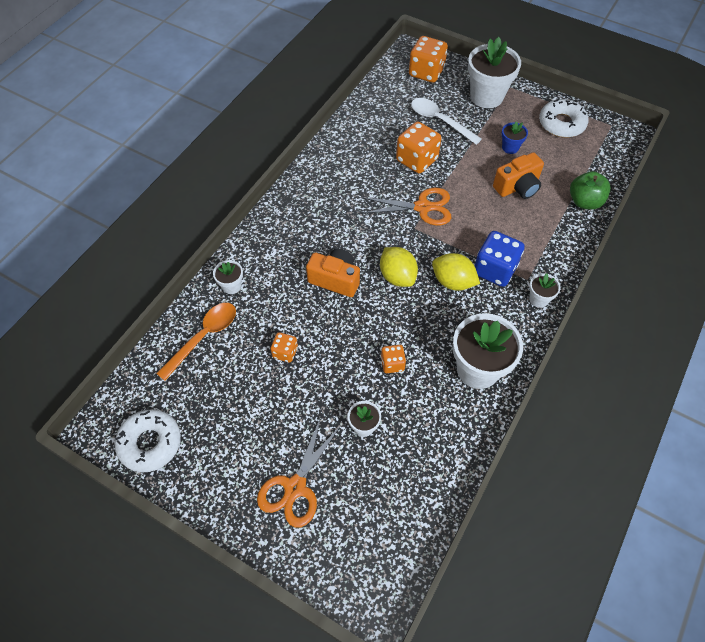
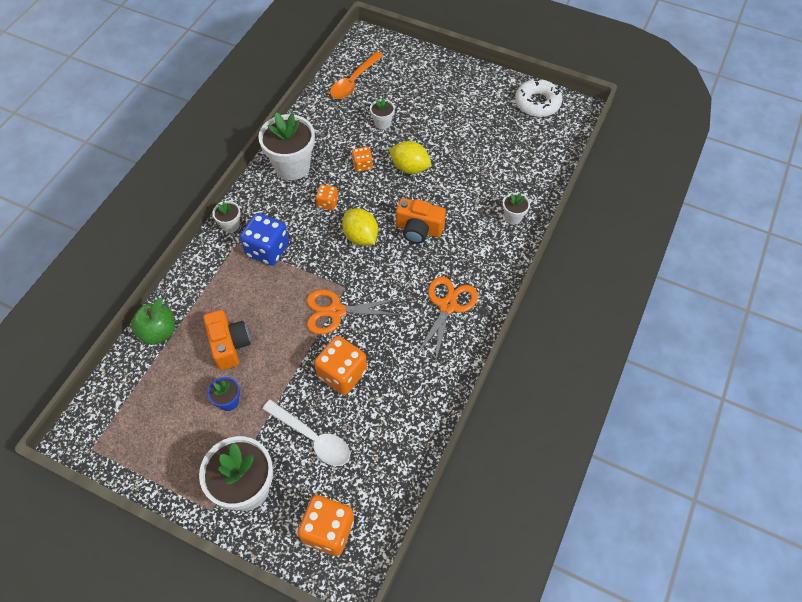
camera: 175 degrees right, 0 degrees up
orange spoon [156,303,236,381] -> orange spoon moved to [330,51,383,99]
orange scissors [257,417,341,528] -> orange scissors moved to [416,277,478,363]
orange dice [271,332,298,363] -> orange dice moved to [316,184,338,210]
yellow lemon [432,253,480,291] -> yellow lemon moved to [389,141,431,174]
orange camera [493,152,544,199] -> orange camera turned 105 degrees clockwise [203,310,250,370]
white donut [539,98,588,138] -> none

